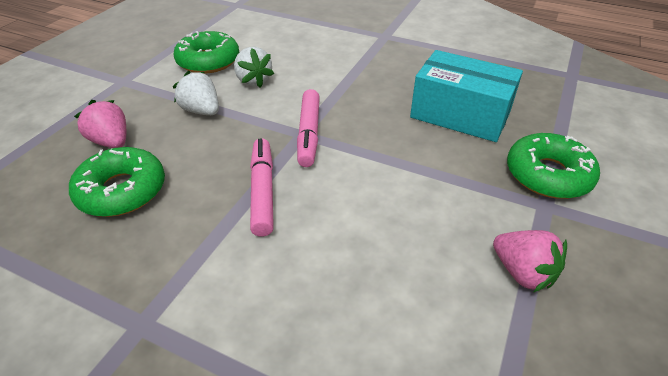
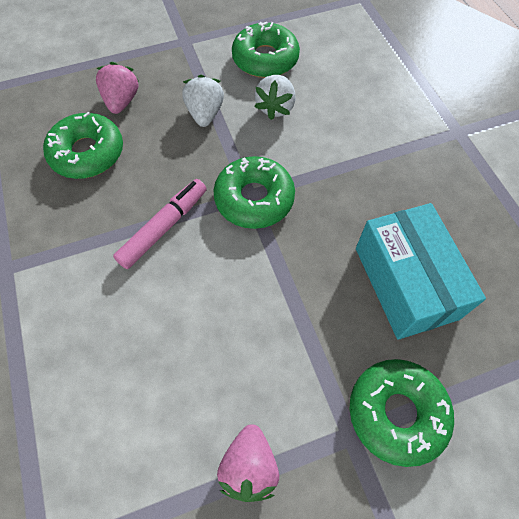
camera: 45 degrees right, 20 degrees up
pink marker [297,89,320,167] -> green donut [214,156,295,229]

